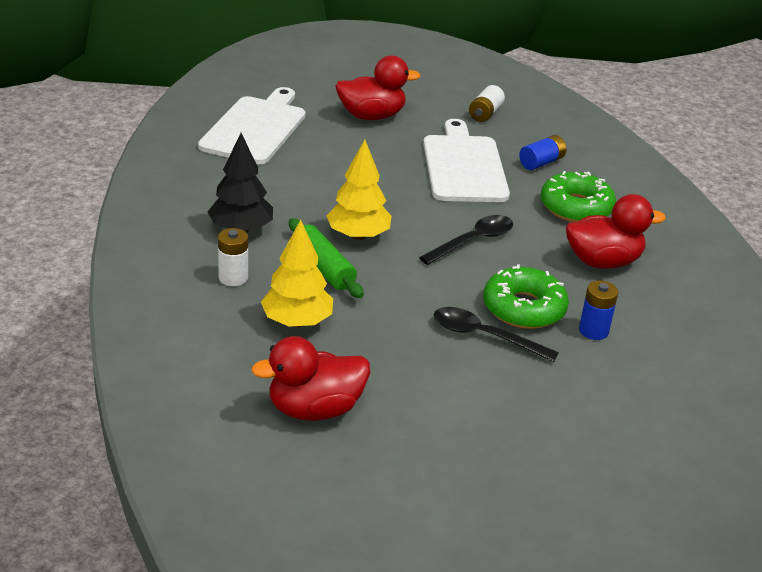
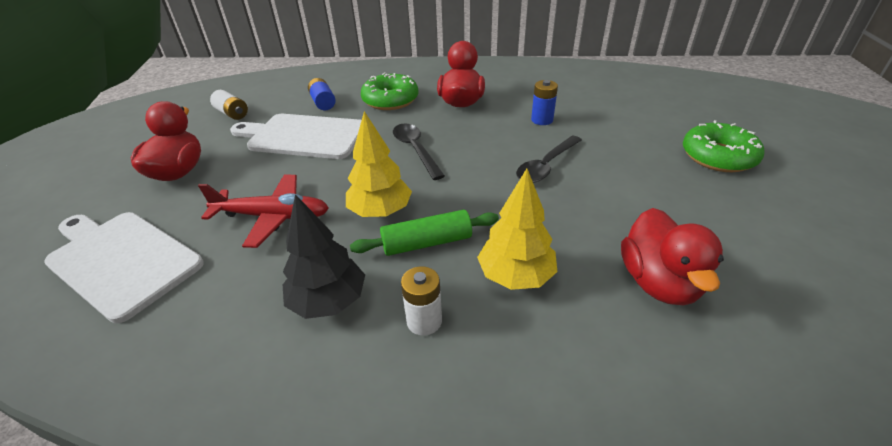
camera: 70 degrees left, 5 degrees up
green donut [483,264,569,329] -> green donut moved to [683,120,764,172]
none -> red plane [198,174,329,248]

